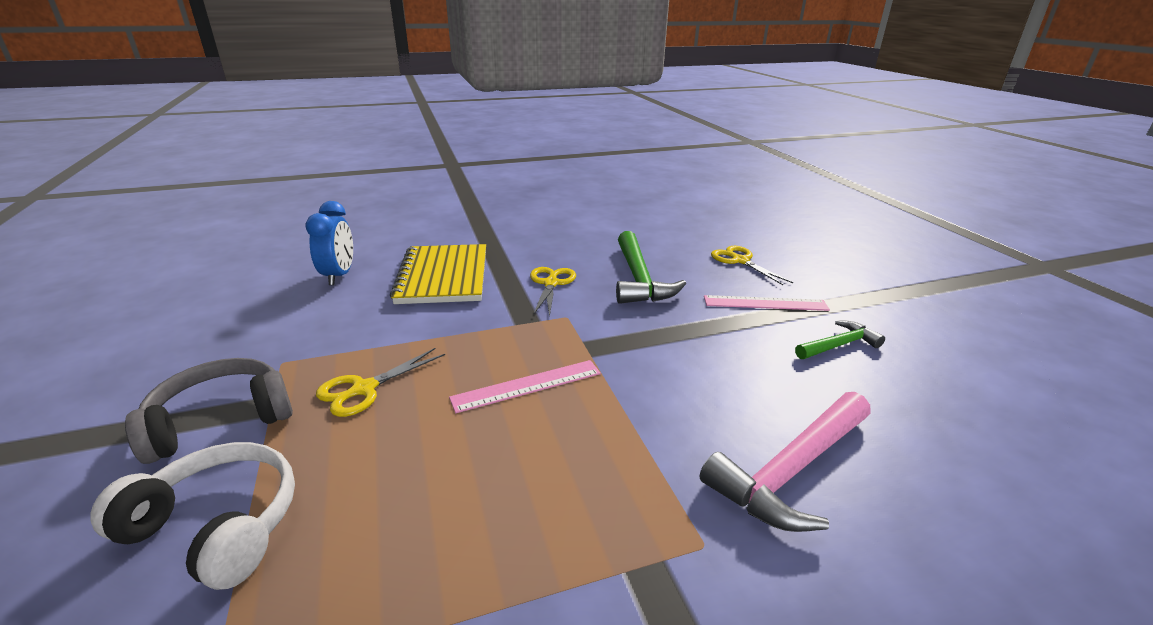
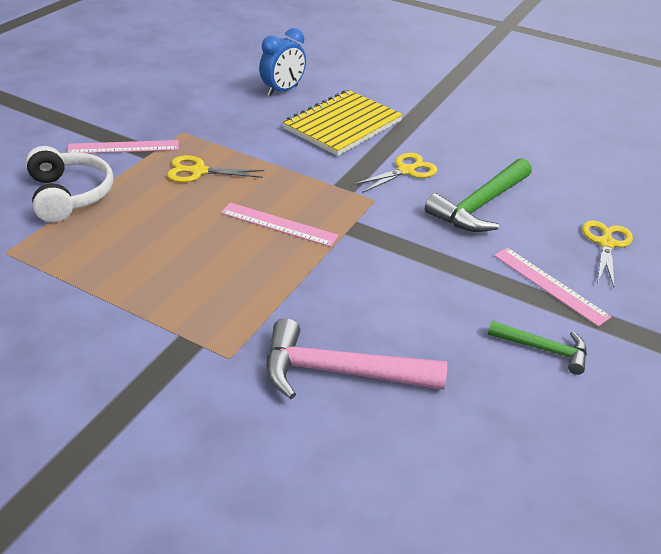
camera: 45 degrees right, 10 degrees up
grey headphones [125,358,293,464] -> pink ruler [67,140,179,153]

